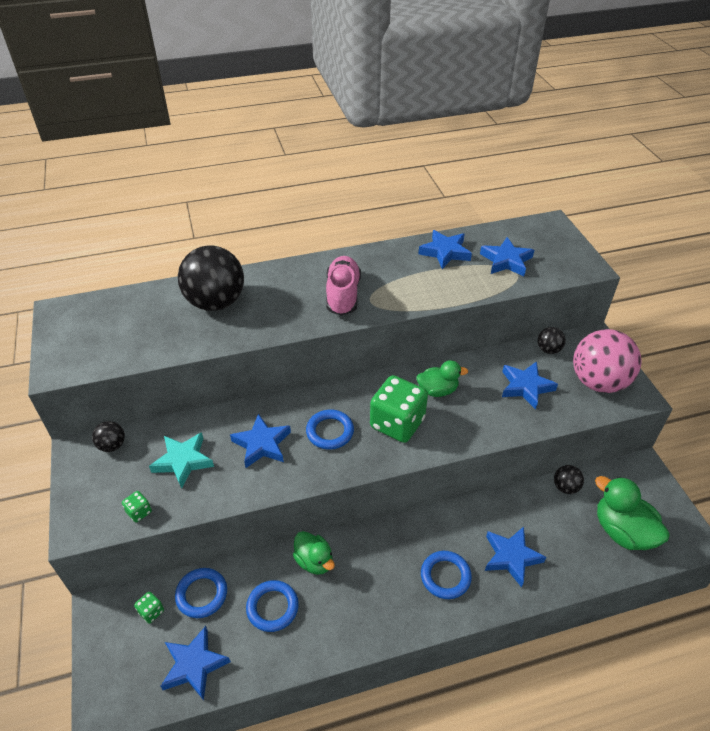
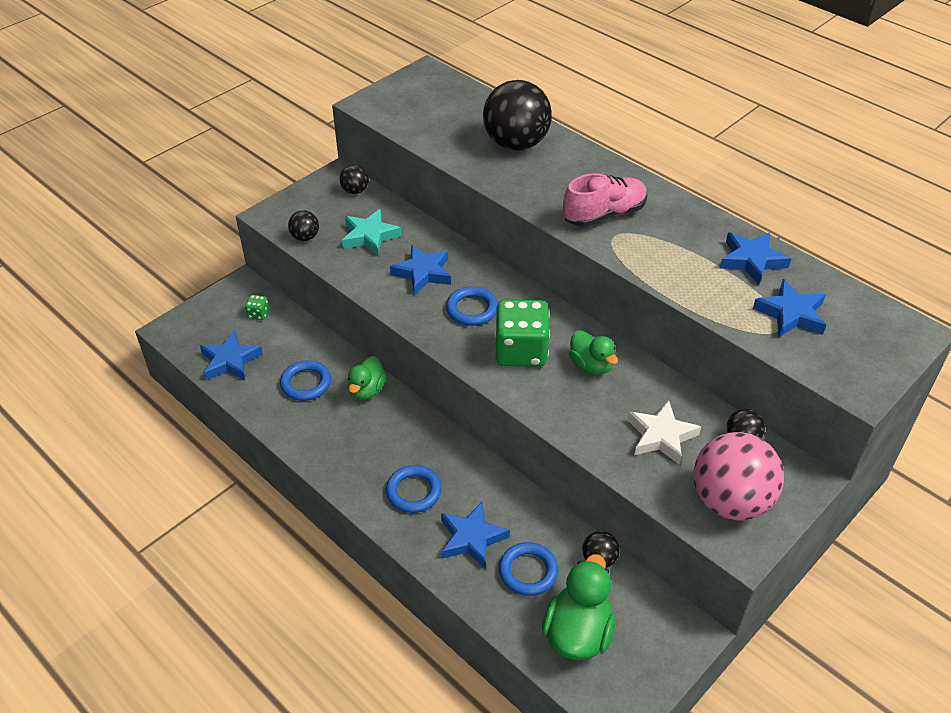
camera: 60 degrees right, 0 degrees up
green dice [122,491,152,522] -> black ball [288,210,319,241]
blue ring [175,568,227,618] -> blue ring moved to [499,542,558,596]
blue star [502,361,558,409] -> white star [628,400,701,465]

